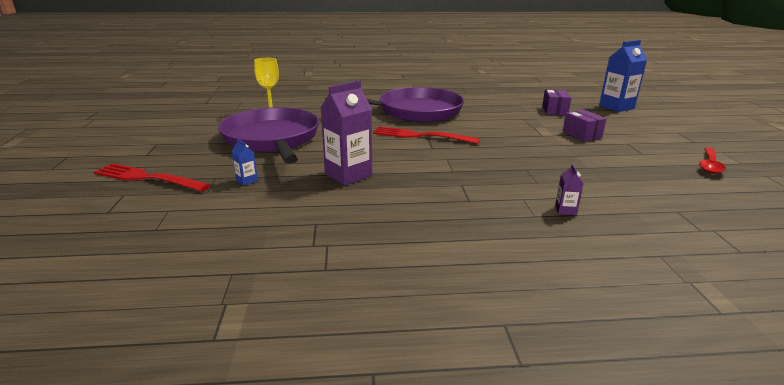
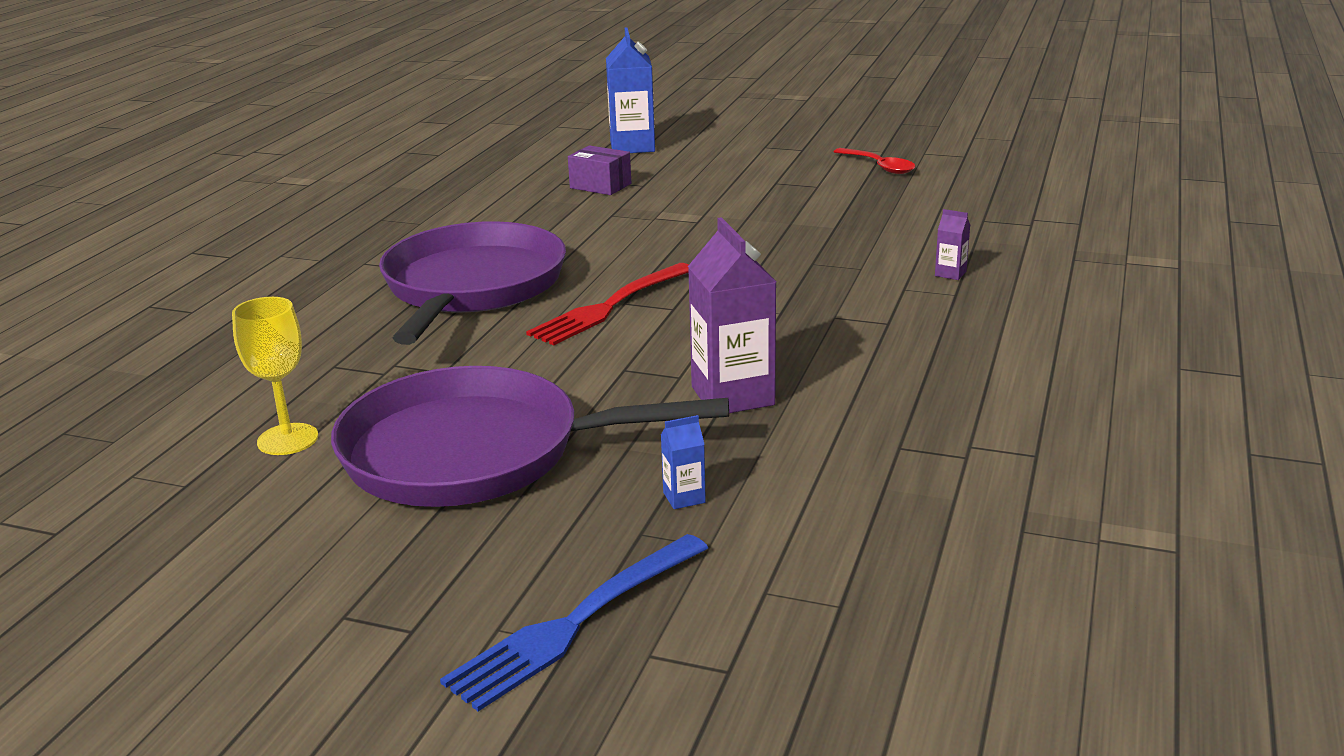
camera: 65 degrees left, 0 degrees up
red fork [94,163,210,192] -> blue fork [440,534,708,711]
purple box [562,110,606,142] -> none

